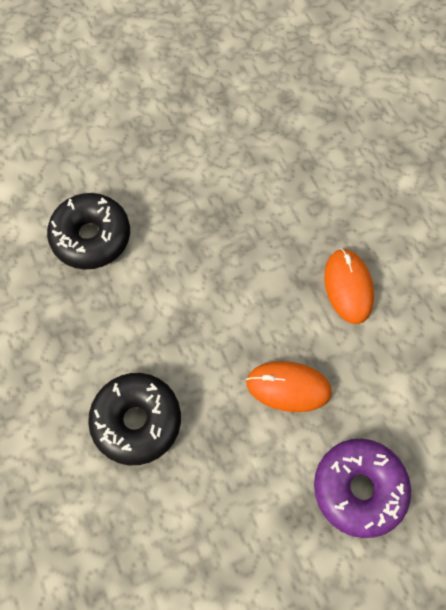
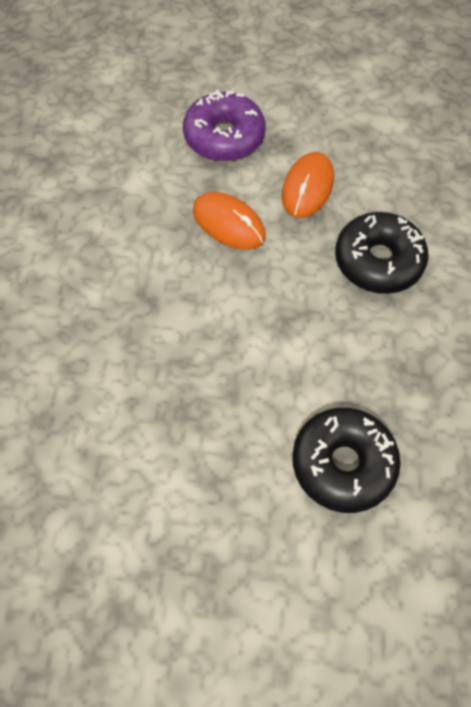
camera: 150 degrees left, 5 degrees down
orange mouse [324,249,374,324] -> orange mouse moved to [282,152,334,218]

